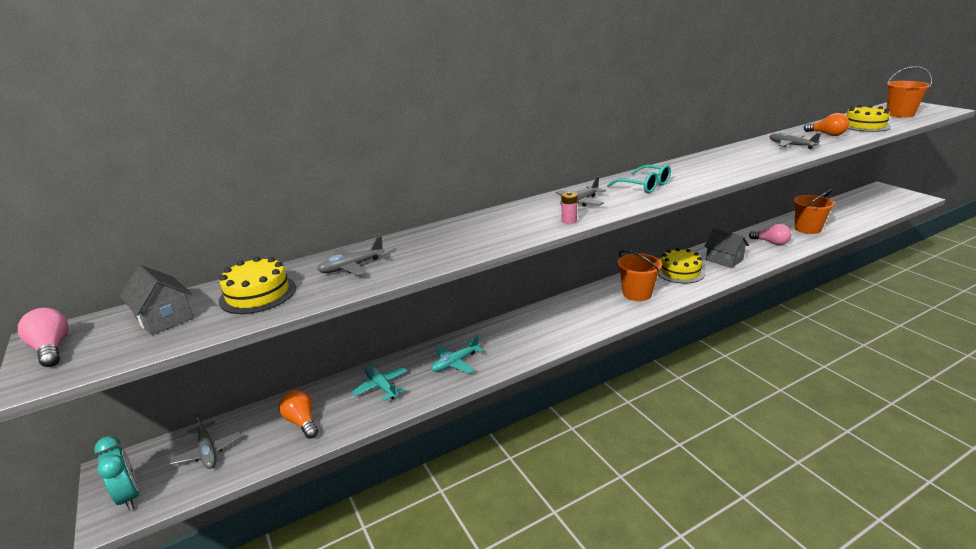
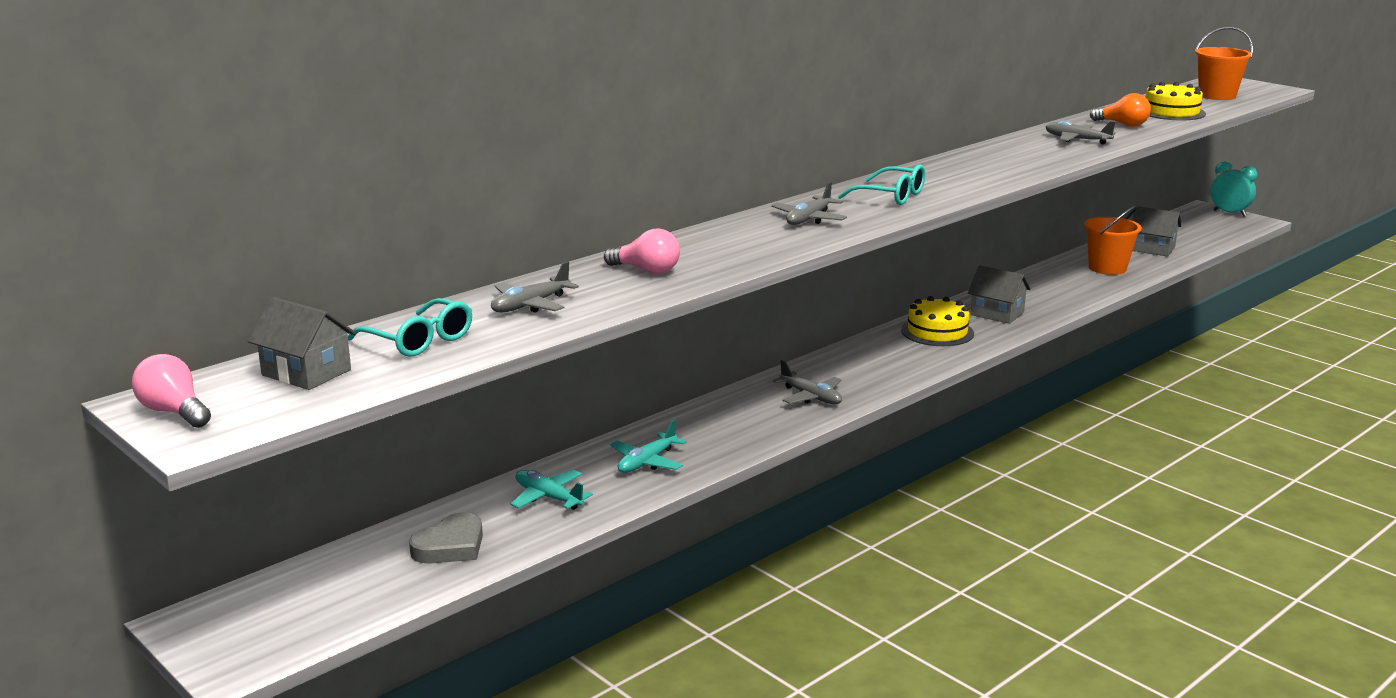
camera: 15 degrees left, 5 degrees down
turquoise clock [94,436,139,510] -> turquoise clock moved to [1211,161,1257,216]
grey plane [170,414,242,469] -> grey plane moved to [773,360,842,404]
yellow cake [219,257,296,314] -> turquoise glasses [348,298,472,357]
orange light bulb [279,390,318,439] -> grey heart [409,512,483,563]
pink battery [561,192,577,224] -> none
orange bucket [617,250,662,301] -> none
pink light bulb [749,224,792,245] -> pink light bulb moved to [604,229,680,274]
none -> grey house [1132,206,1181,257]

